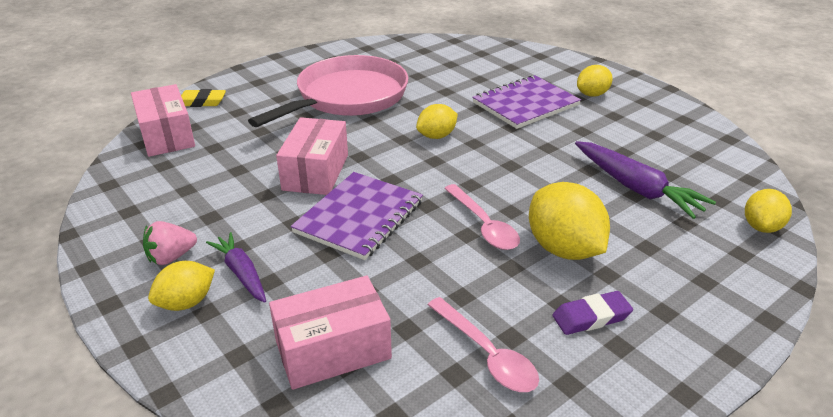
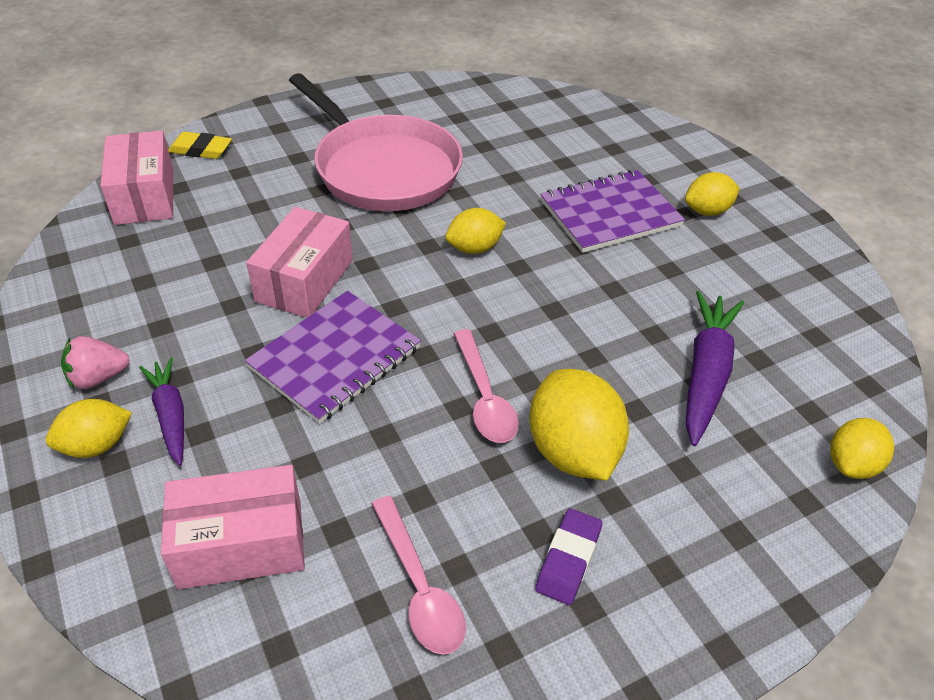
camera: 10 degrees right, 10 degrees up
pink pan [248,55,408,127] -> pink pan turned 90 degrees clockwise [289,73,463,211]
purple eraser [553,291,633,335] -> purple eraser turned 60 degrees counterclockwise [535,508,602,605]
purple carrot [575,141,716,219] -> purple carrot turned 135 degrees counterclockwise [686,291,744,446]

